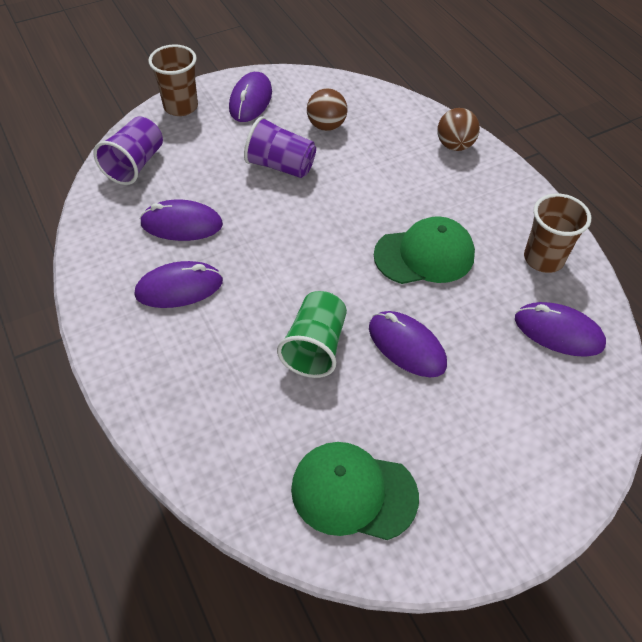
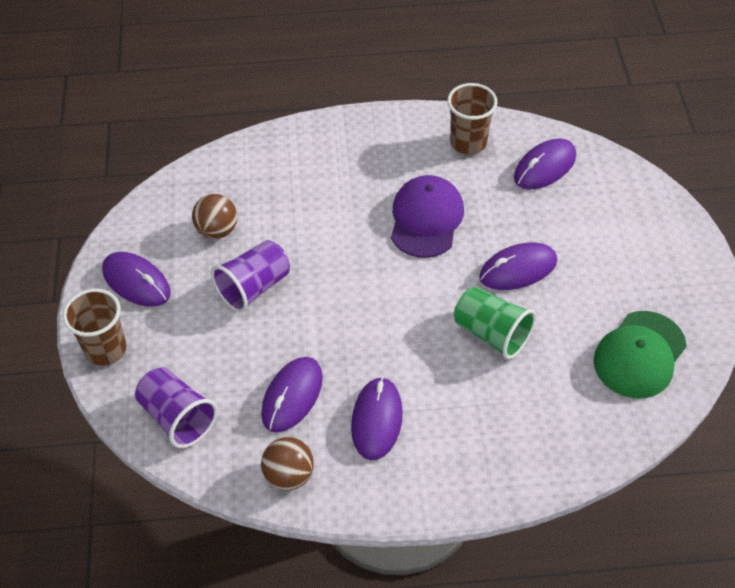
camera: 65 degrees left, 0 degrees up
green cap [374,216,475,284] -> purple cap [391,175,464,258]
brown ball [437,108,480,151] -> brown ball moved to [261,437,314,490]

